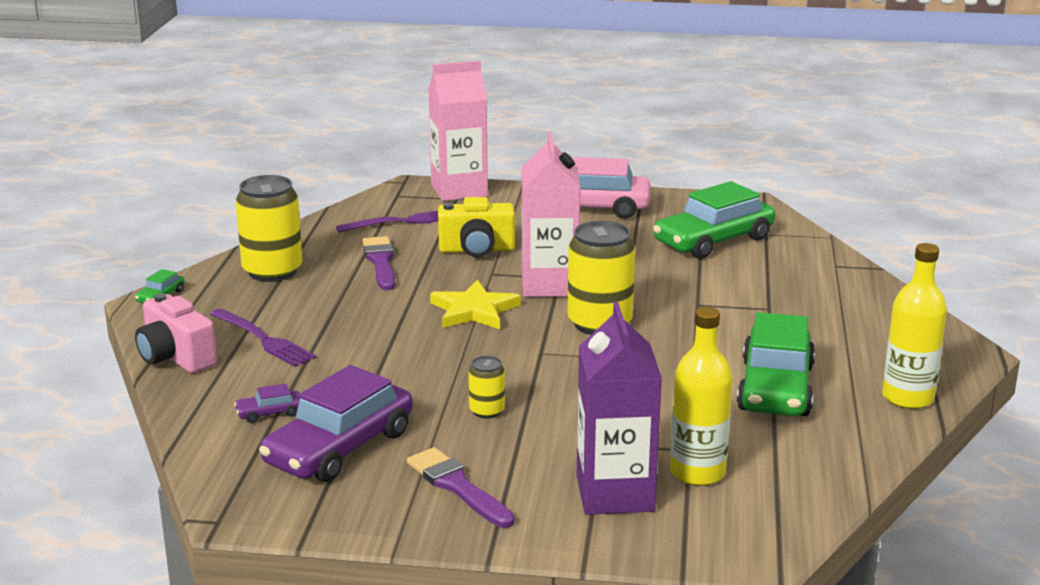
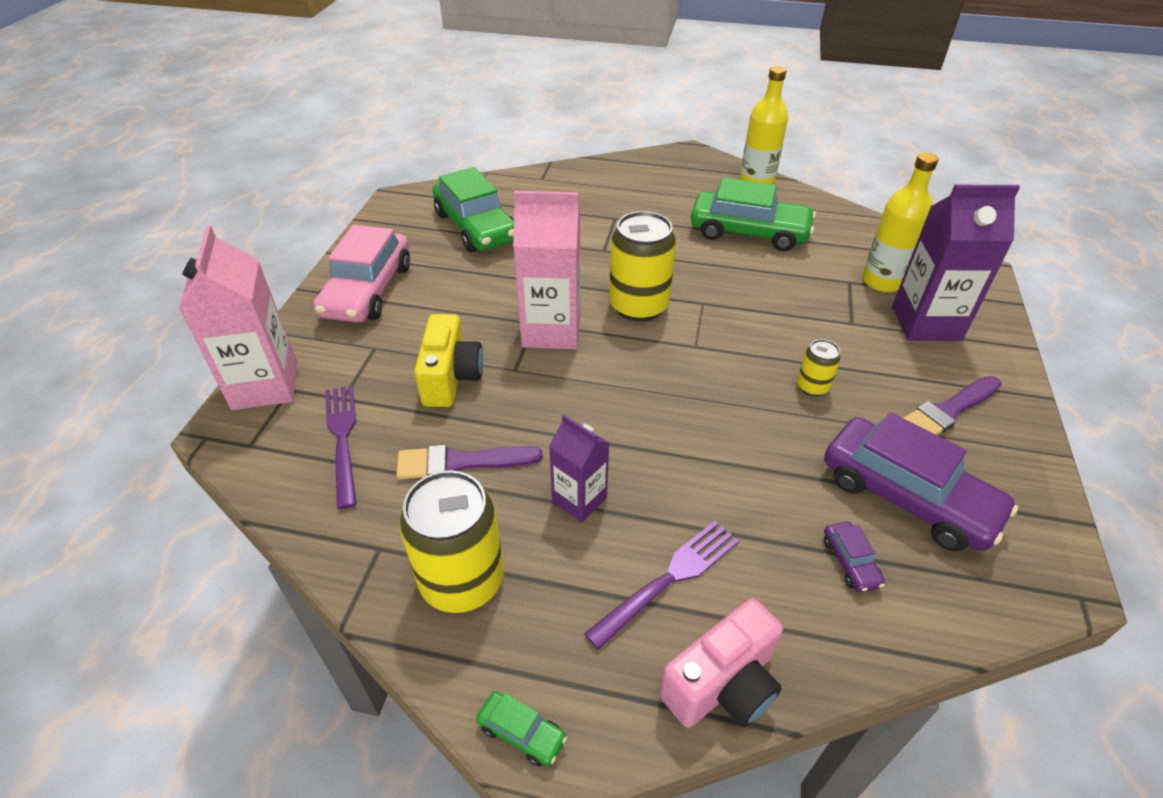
camera: 85 degrees left, 20 degrees up
yellow star [430,280,521,329] -> none
none -> purple carton [549,414,609,522]

